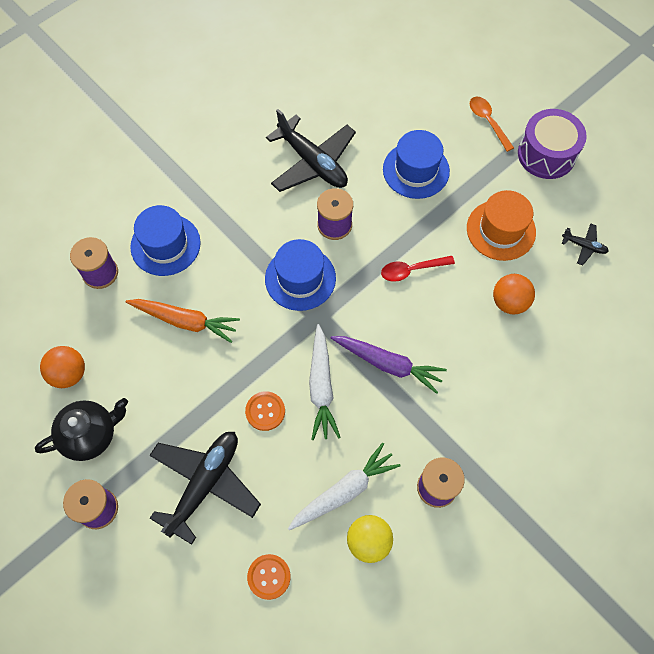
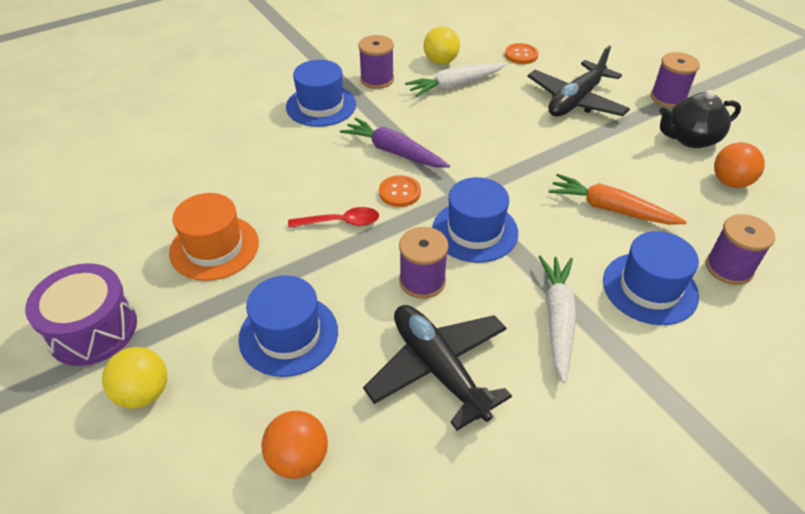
camera: 170 degrees left, 20 degrees down
orange button [245,391,285,431] -> orange button moved to [379,175,421,207]
white carrot [309,324,341,440] -> white carrot moved to [539,255,576,383]
orange spoon [470,97,514,152] -> yellow ball [102,347,167,409]
orange ball [493,274,535,314] -> orange ball moved to [261,411,328,479]
black plane [562,223,609,265] -> none
none -> blue hat [286,60,356,127]

